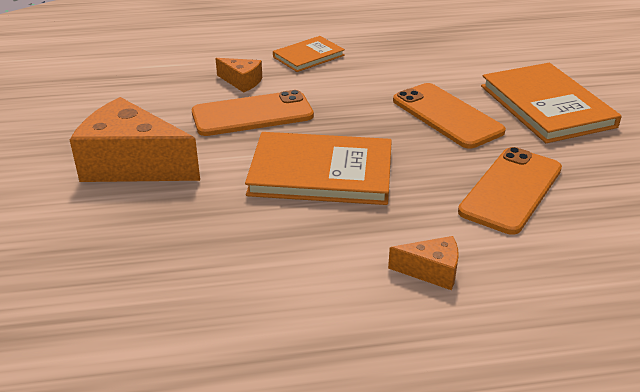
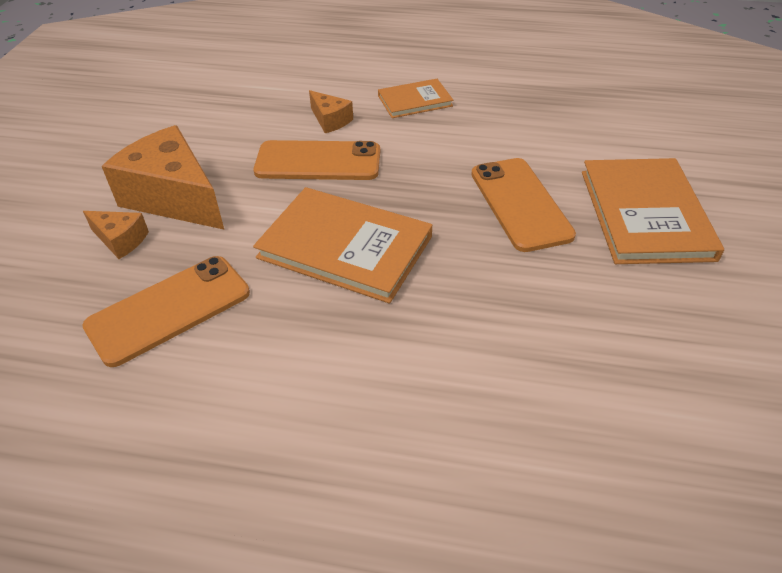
camera: 20 degrees right, 10 degrees up
orange cheese [388,236,459,290] -> orange cheese moved to [83,211,149,259]
orange phone [458,147,562,235] -> orange phone moved to [82,256,250,367]

